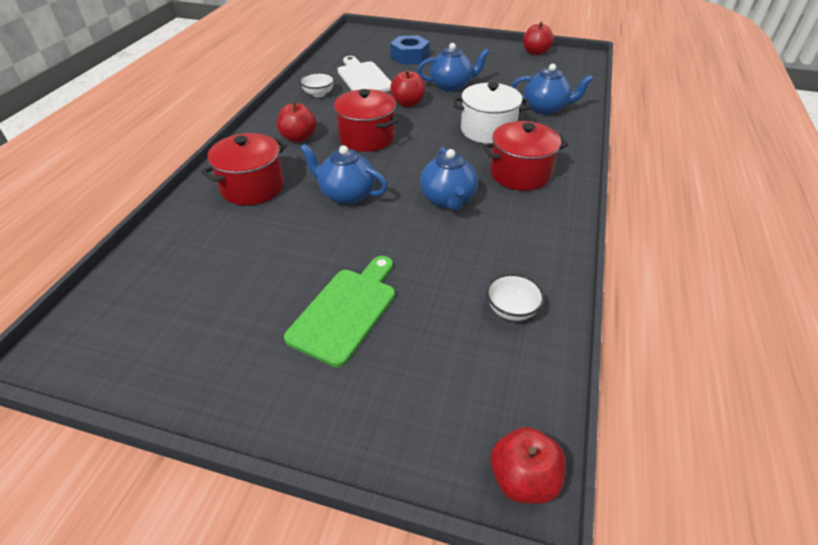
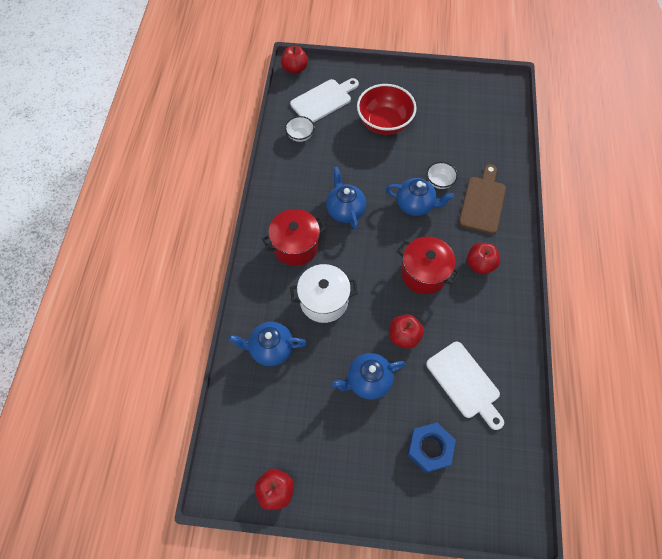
camera: 170 degrees right, 20 degrees up
red pot [201,133,287,205] -> brown cutting board [459,164,506,234]
green cutting board [284,256,395,367] -> red bowl [357,84,417,135]
white bowl [299,72,335,97] -> white bowl moved to [427,162,458,189]
none -> white cutting board [290,78,359,123]

